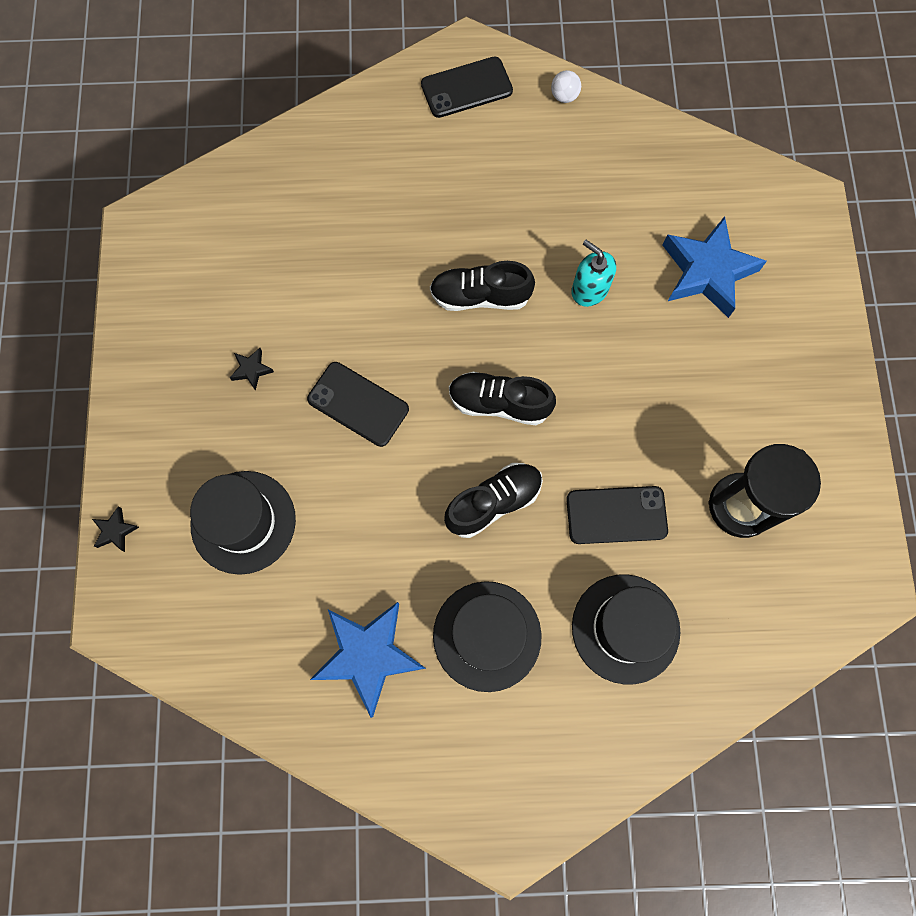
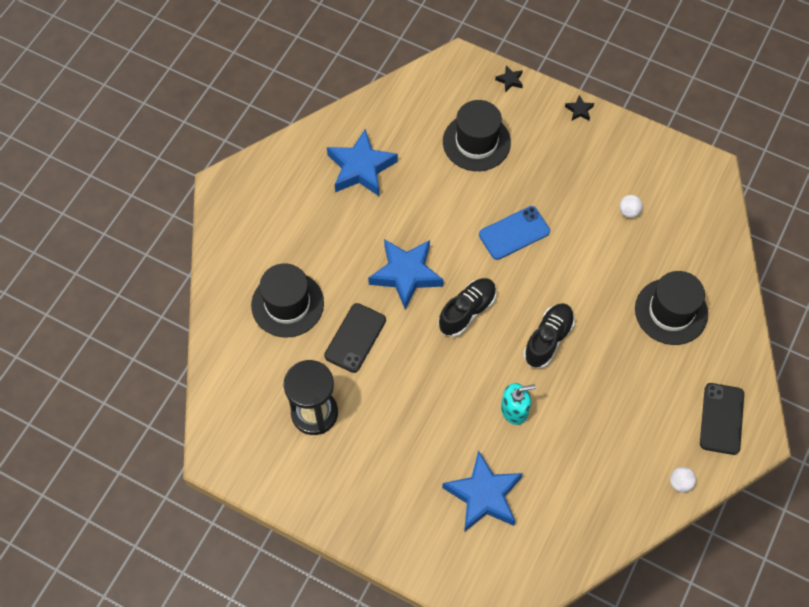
camera: 120 degrees right, 10 degrees down
black star [230,348,274,391] -> black star moved to [565,95,594,121]
black phone [307,362,409,447] -> blue phone [479,206,550,260]
black hat [433,581,542,692] -> black hat moved to [635,271,708,345]
black shoe [444,463,543,538] -> blue star [368,239,444,310]
none -> white ball [619,195,643,218]

